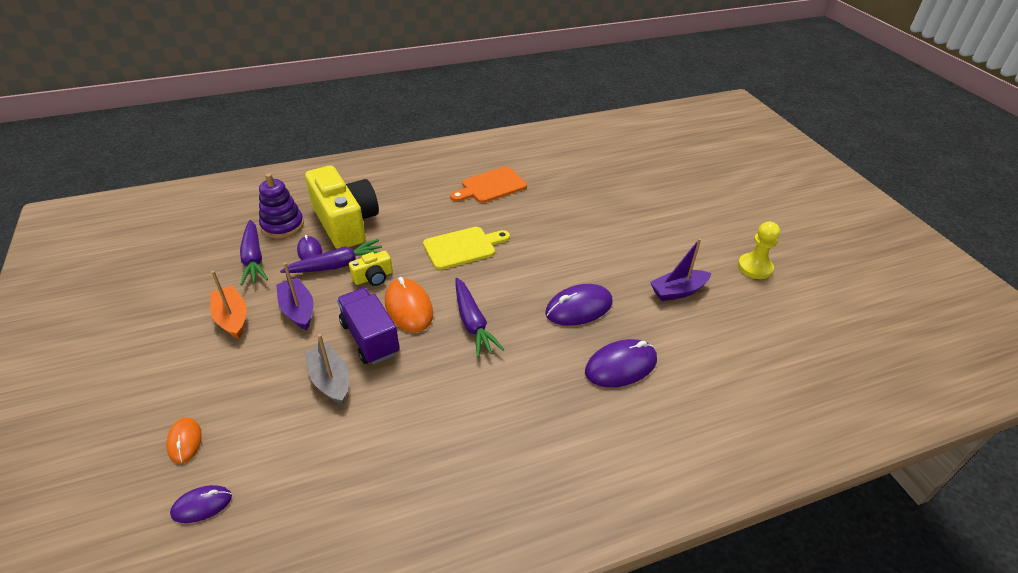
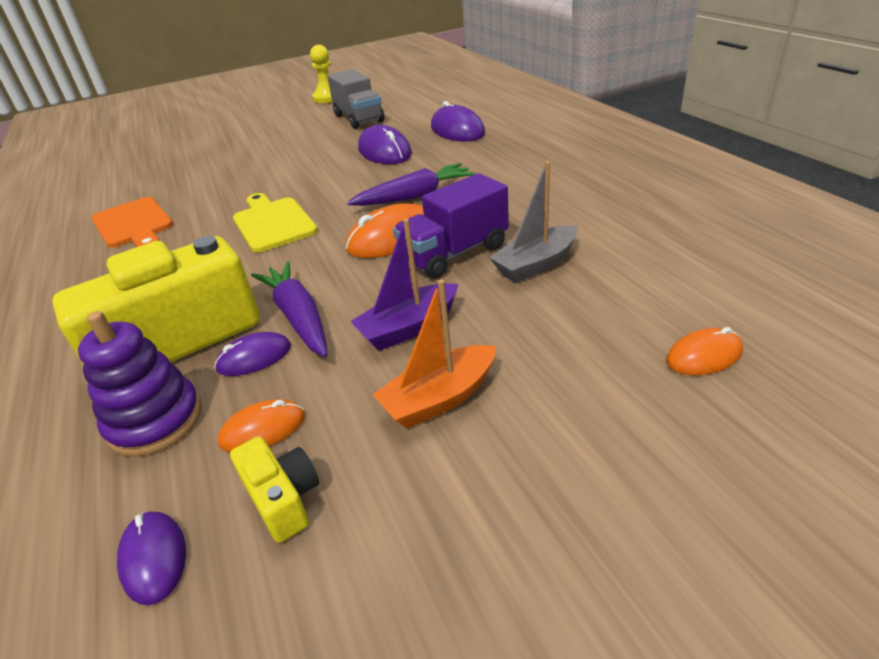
camera: 90 degrees left, 5 degrees down
purple mouse [170,485,232,523] -> purple mouse moved to [117,512,186,605]
purple carrot [240,220,268,285] -> orange mouse [218,399,305,452]
yellow camera [349,251,393,286] -> yellow camera moved to [230,436,319,543]
purple boat [650,238,711,301] -> grey truck [327,69,385,129]

